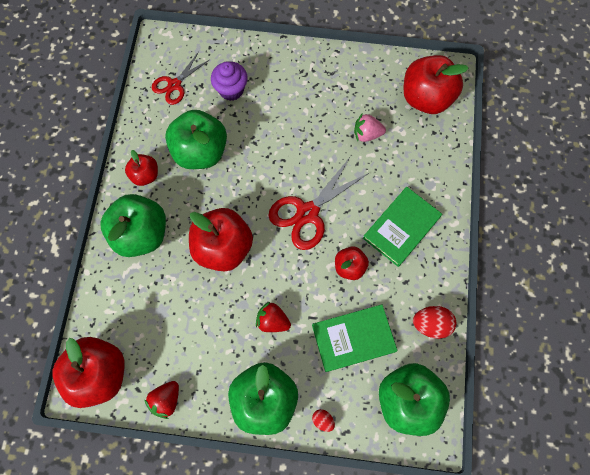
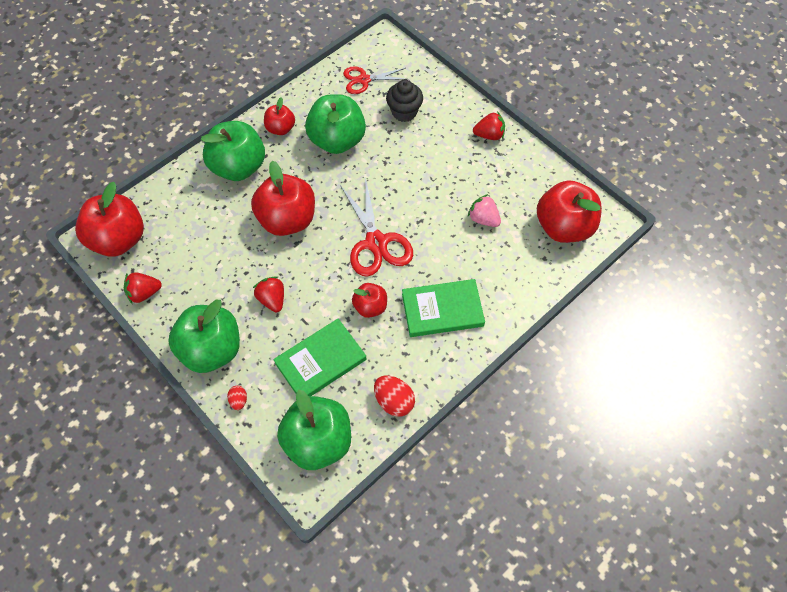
camera: 40 degrees right, 10 degrees down
purple cupcake [211,61,248,101] -> black cupcake [386,80,423,122]
red scissors [268,157,369,250] -> red scissors turned 105 degrees counterclockwise [340,177,413,277]
green book [312,304,397,372] -> green book turned 60 degrees counterclockwise [273,319,366,396]
none -> red strawberry [473,111,505,140]

